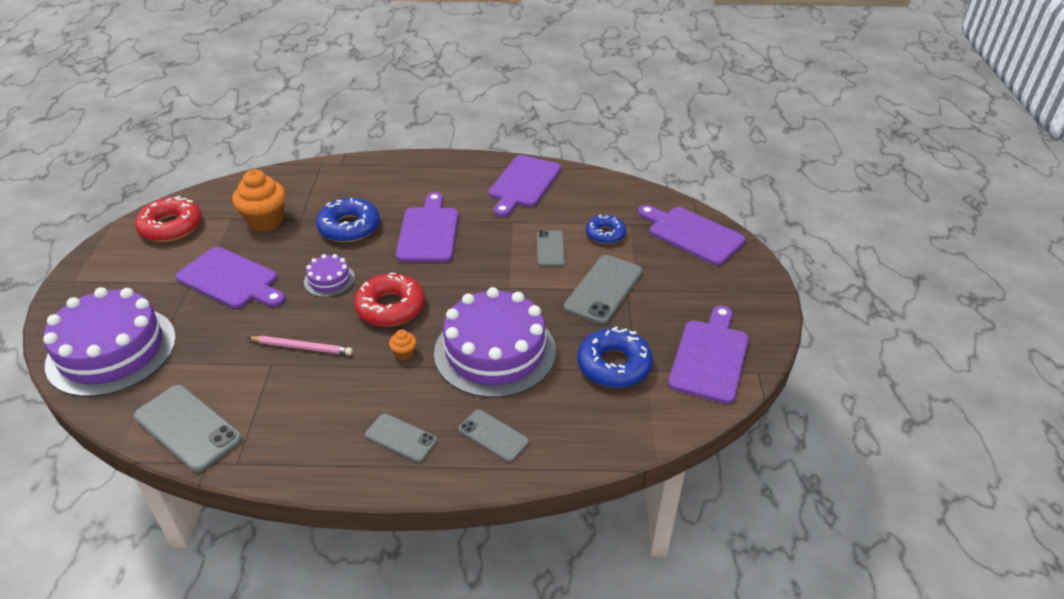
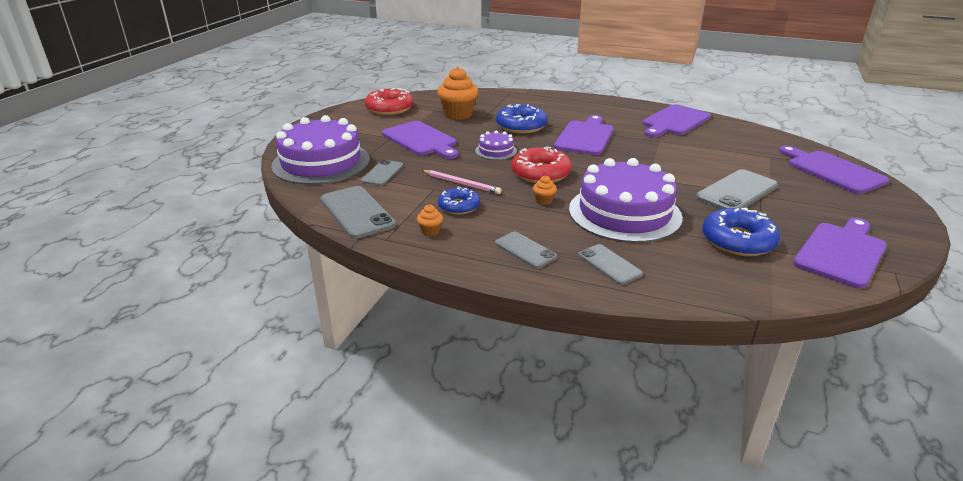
camera: 20 degrees right, 10 degrees down
grey phone [537,230,565,266] -> grey phone moved to [361,160,403,186]
blue donut [586,215,626,244] -> blue donut moved to [438,187,480,215]
none -> orange cupcake [417,204,443,236]

